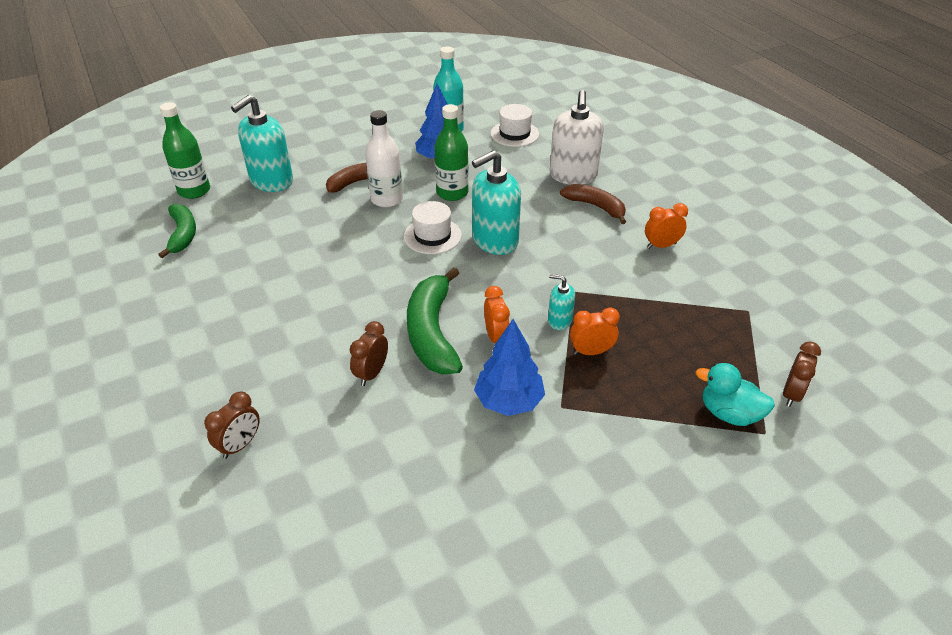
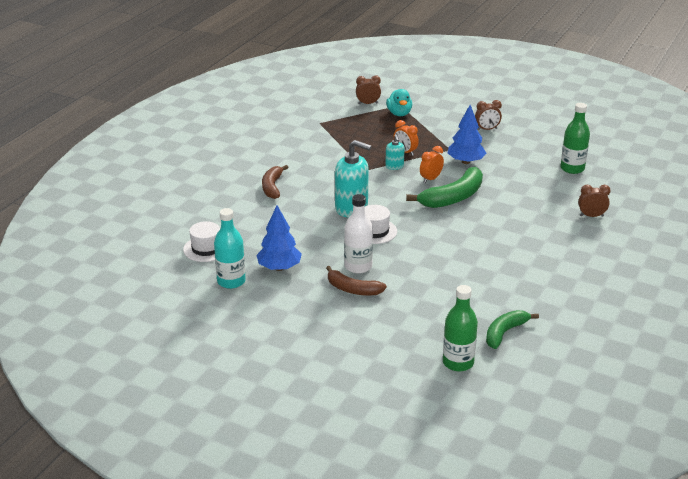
camera: 125 degrees left, 10 degrees down
turquoise soap dispenser [231,95,293,192] -> none
brown clock [350,321,388,386] -> brown clock moved to [475,100,502,131]
green bottle [435,104,469,201] -> green bottle moved to [560,103,590,174]
white soap dispenser [550,90,604,185] -> none
orange clock [645,203,688,249] -> none

